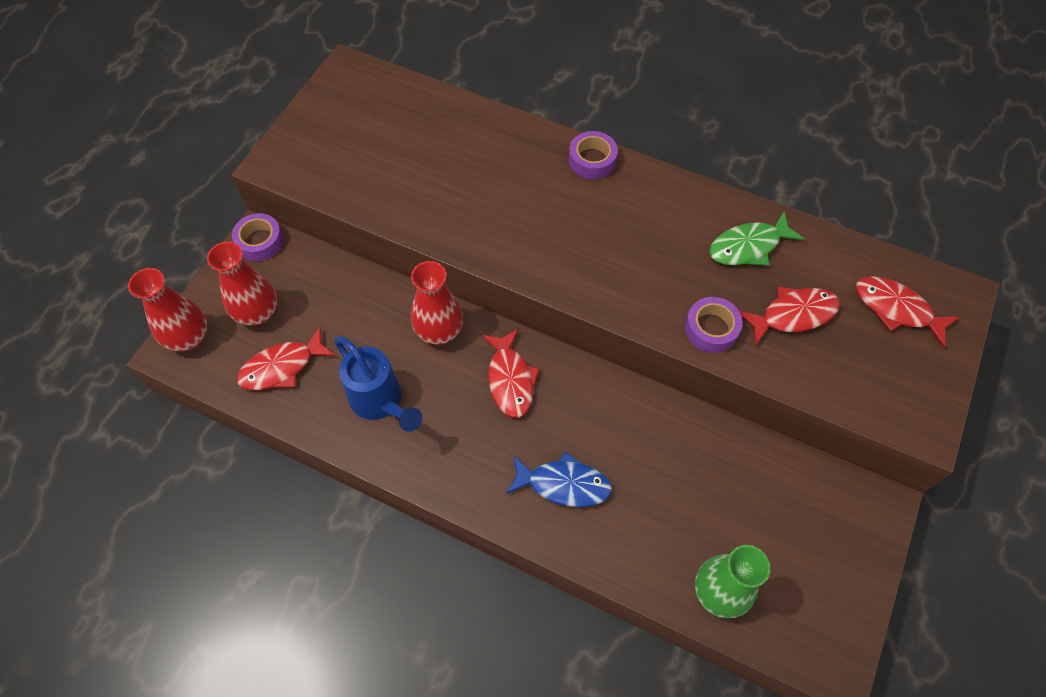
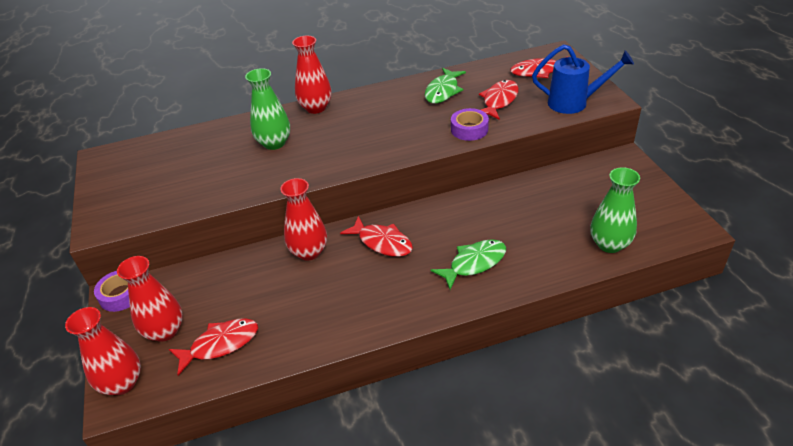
camera: 40 degrees left, 20 degrees down
red fish [237,327,335,390] -> red fish turned 135 degrees counterclockwise [169,318,258,376]
blue watering can [334,336,423,432] -> blue watering can moved to [532,44,634,114]
blue fish [506,451,612,507] -> green fish [431,239,506,290]
purple tape [569,131,618,180] -> red vase [292,36,332,114]
none -> green vase [245,68,290,150]

